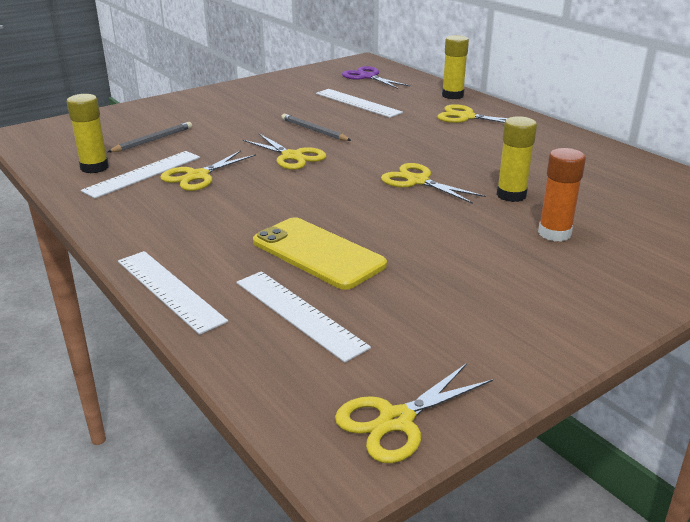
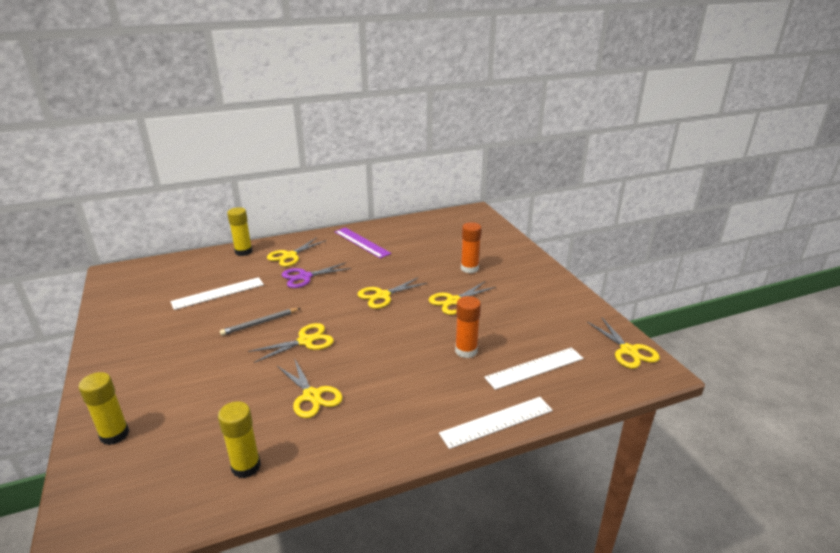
camera: 75 degrees left, 0 degrees up
white ruler [81,151,200,198] -> none
grey pencil [108,122,192,152] -> none
yellow phone [253,217,387,290] -> orange glue stick [455,296,481,358]
purple scissors [342,66,410,89] -> purple scissors moved to [282,263,351,288]
yellow glue stick [497,116,537,202] -> yellow glue stick moved to [78,372,129,445]
none -> purple ruler [334,227,391,259]
none -> yellow scissors [429,281,496,315]

